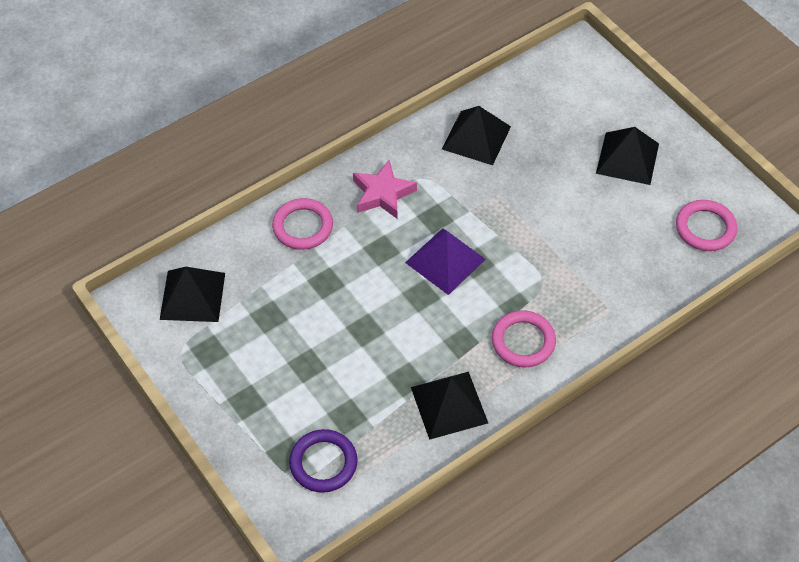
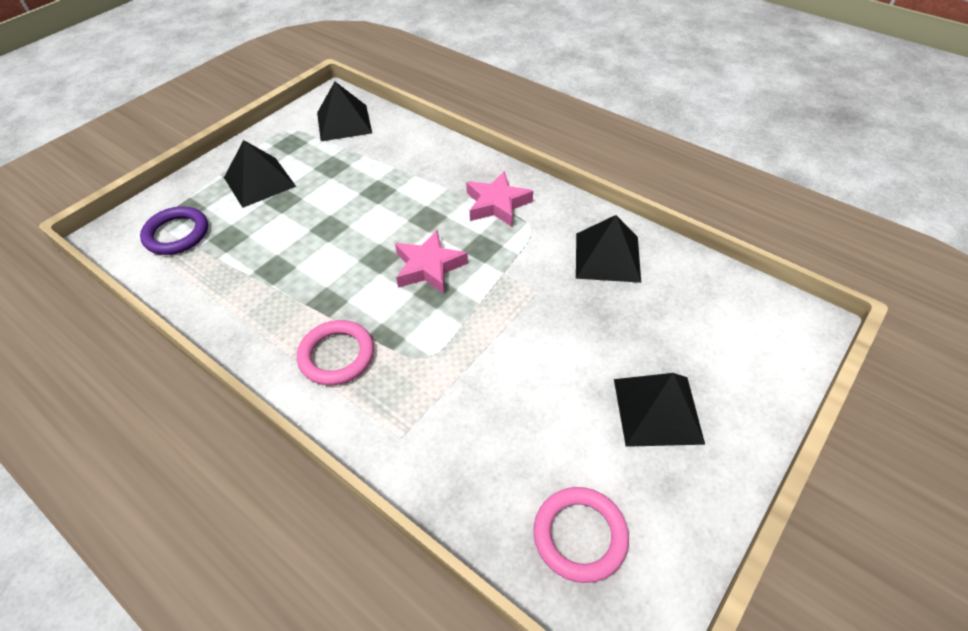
camera: 75 degrees right, 5 degrees down
pink ring [272,198,333,250] -> none
purple pyramid [405,228,486,295] -> pink star [395,230,468,294]
black pyramid [411,372,488,440] -> black pyramid moved to [224,140,296,208]

